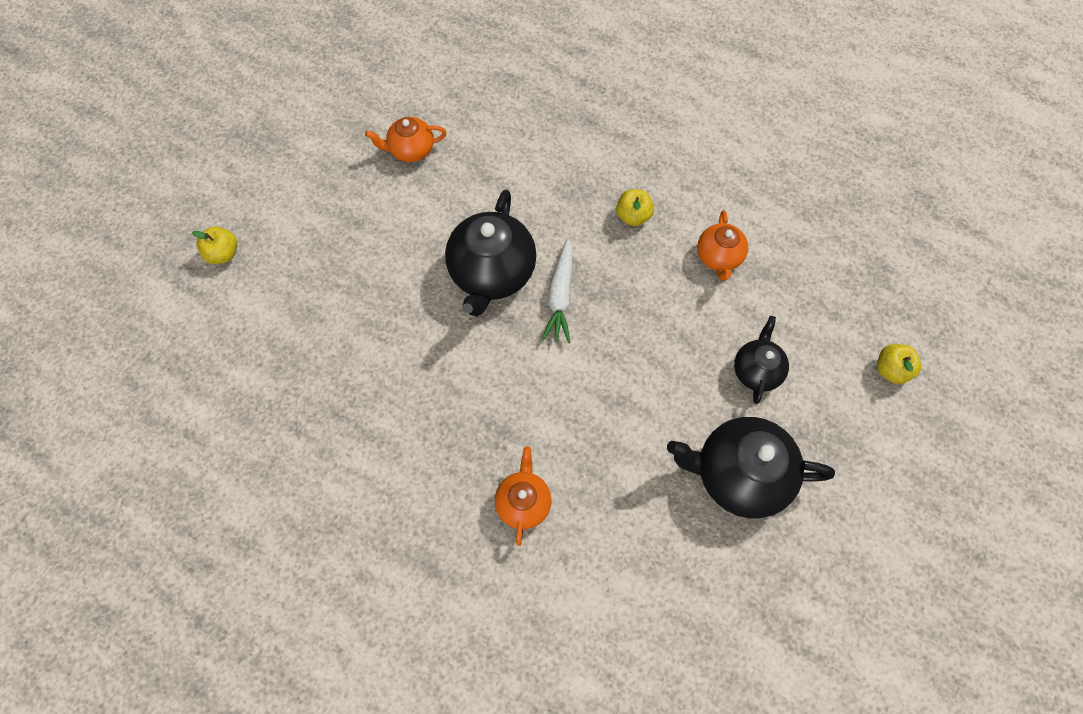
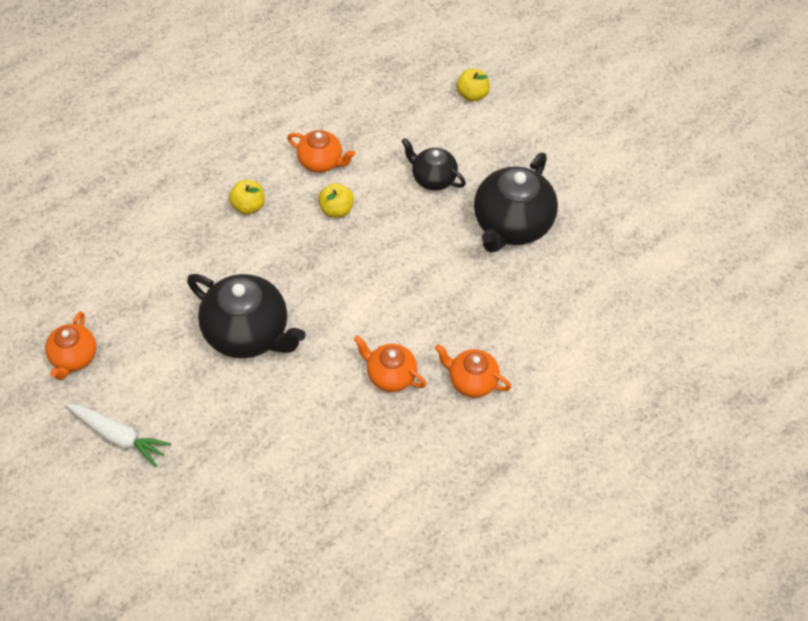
camera: 70 degrees left, 10 degrees down
yellow apple [192,227,238,264] -> yellow apple moved to [318,183,354,218]
white carrot [542,238,573,343] -> white carrot moved to [65,404,171,467]
none -> orange teapot [354,336,426,392]

